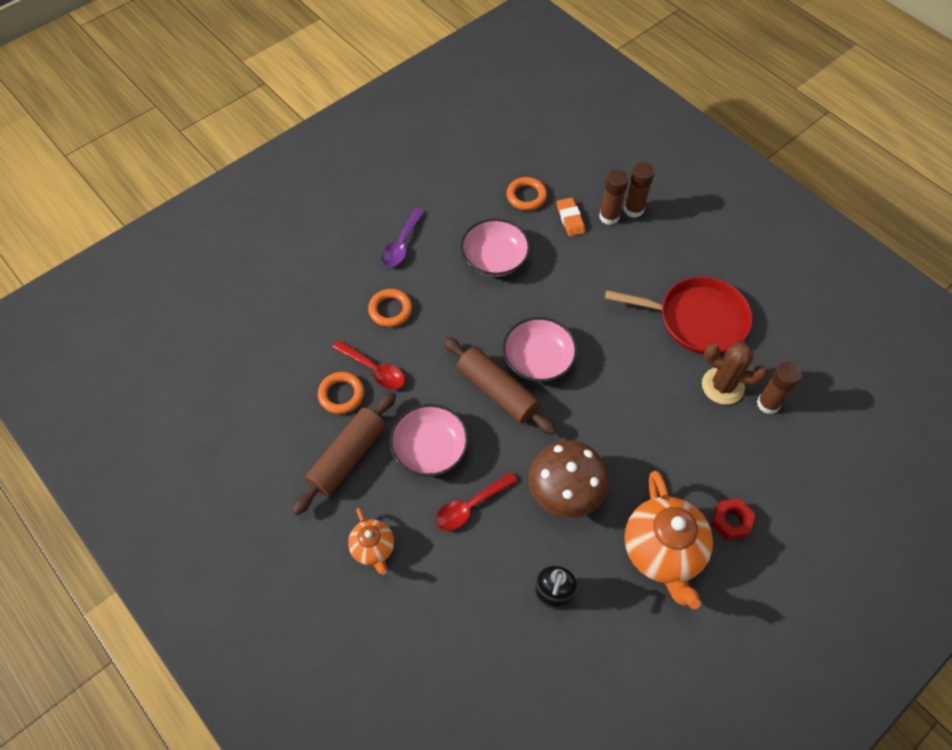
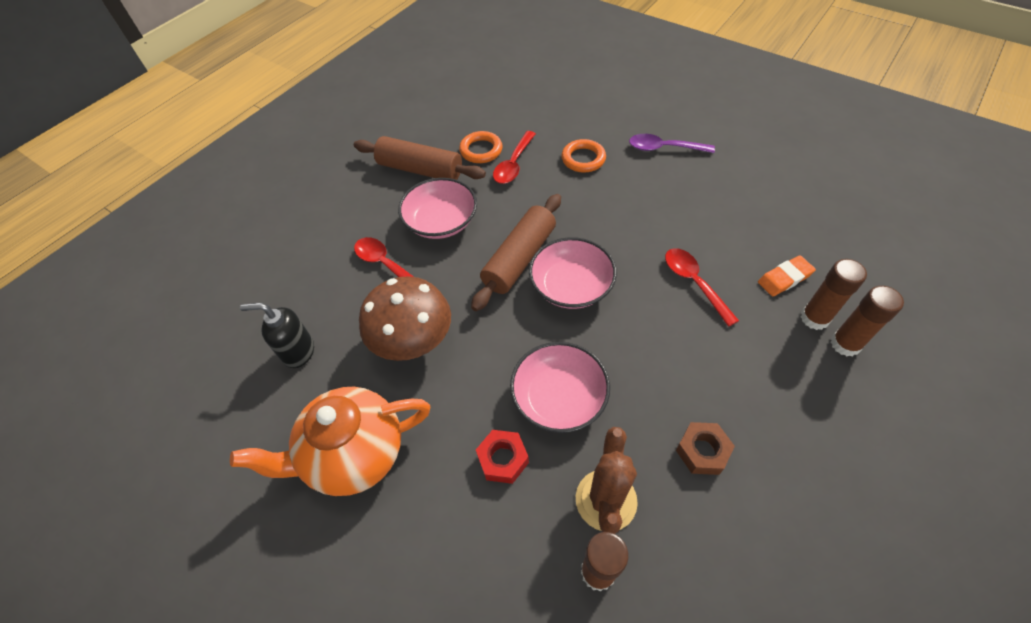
camera: 80 degrees right, 5 degrees down
orange teapot [348,508,394,575] -> none
pink bowl [461,219,530,276] -> pink bowl moved to [510,342,610,433]
orange ring [506,177,547,210] -> none
red pan [605,277,752,354] -> brown nut [676,422,735,475]
red nut [711,498,755,541] -> red nut moved to [476,430,529,484]
none -> red spoon [665,248,739,327]

